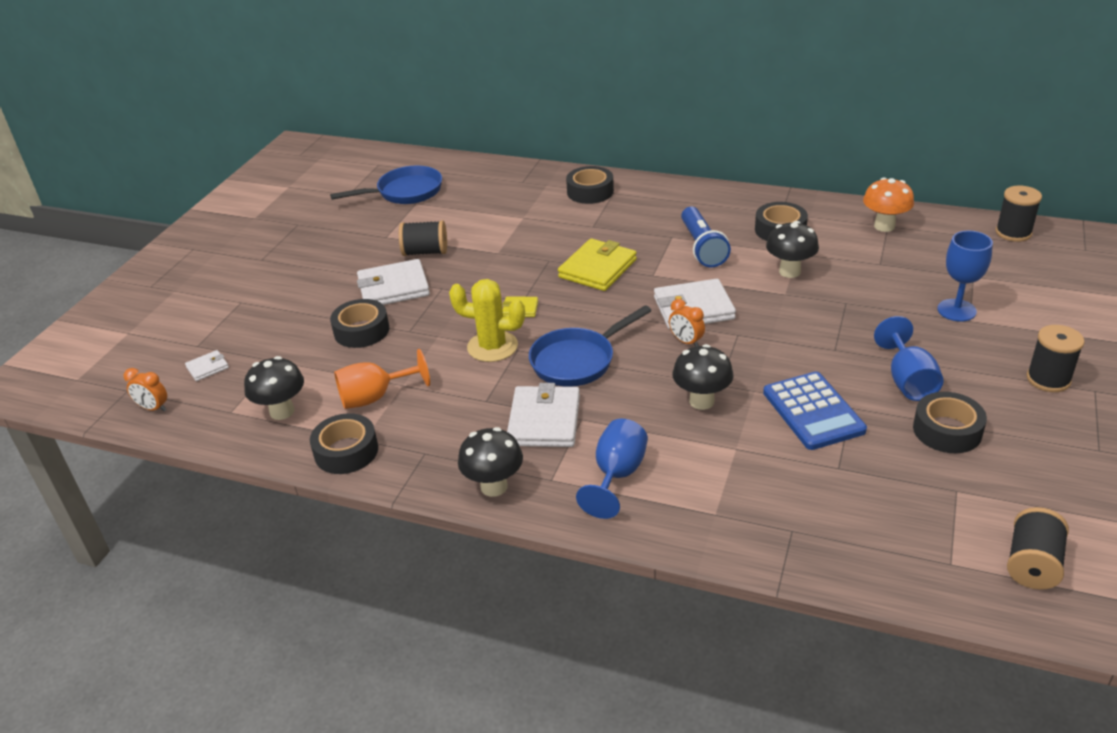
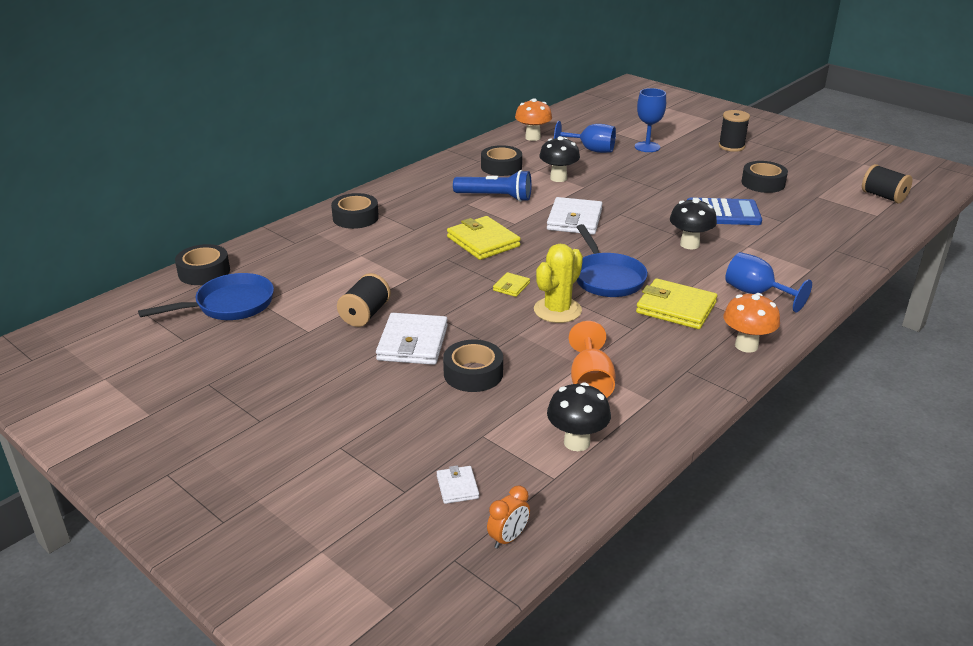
camera: 70 degrees left, 5 degrees down
black tape [310,413,378,474] -> black tape moved to [175,244,230,285]
blue pan [330,166,442,204] -> blue pan turned 60 degrees clockwise [138,273,274,320]
black mushroom [458,427,523,497] -> orange mushroom [723,293,780,353]
white wallet [507,383,580,447] -> yellow wallet [636,278,717,329]
orange clock [669,299,705,347] -> none
blue goblet [874,316,944,401] -> blue goblet moved to [554,121,616,153]
black spool [995,186,1042,242] -> none

